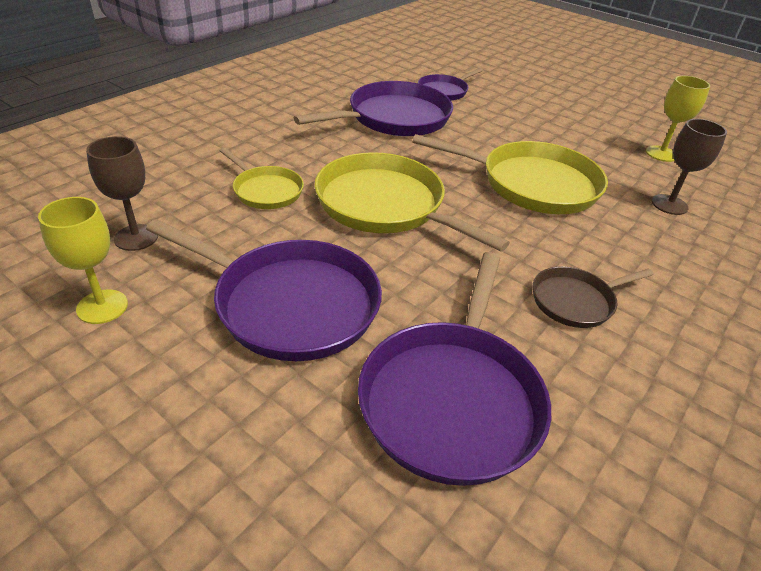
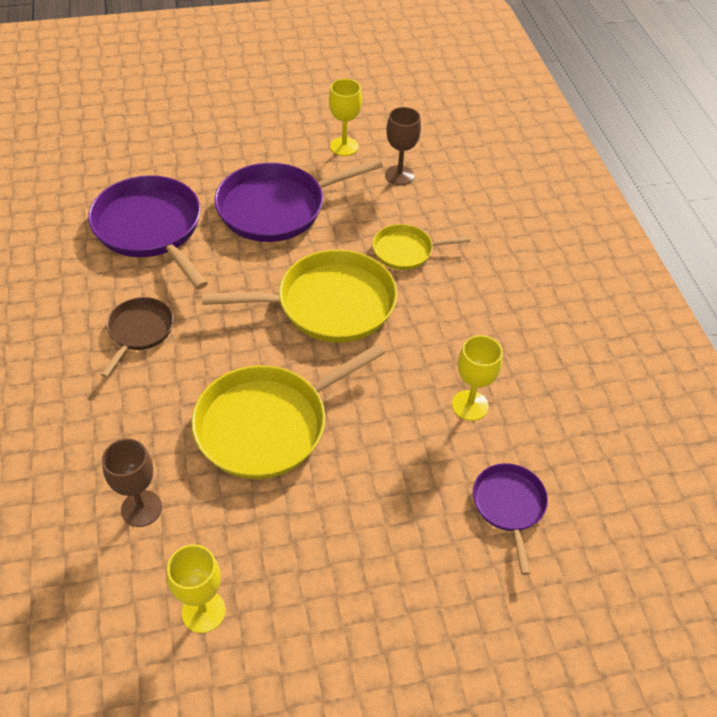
camera: 130 degrees right, 10 degrees up
purple pan [294,81,453,136] -> yellow goblet [452,335,503,421]

